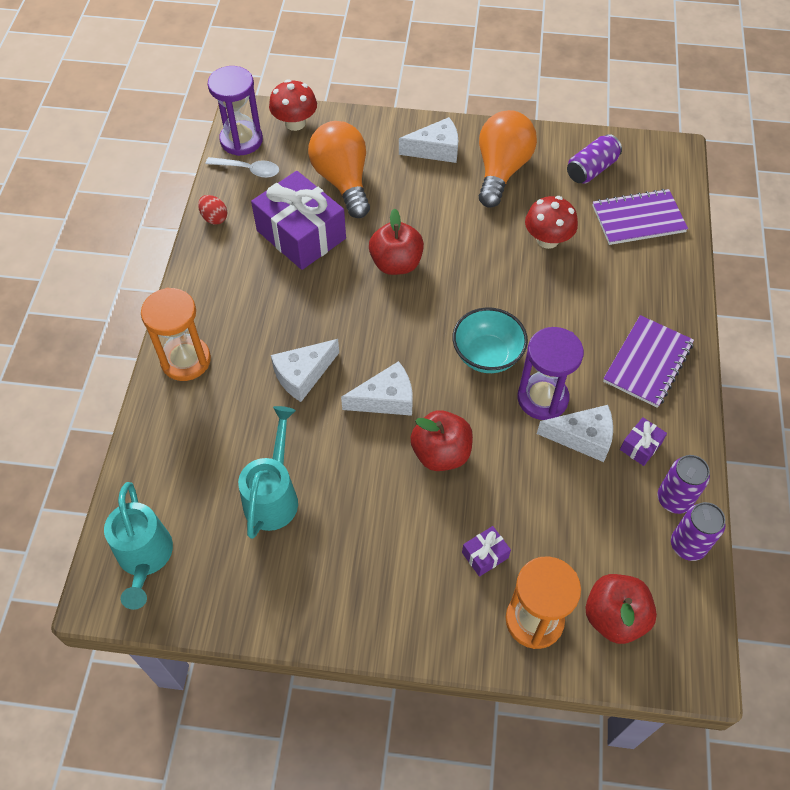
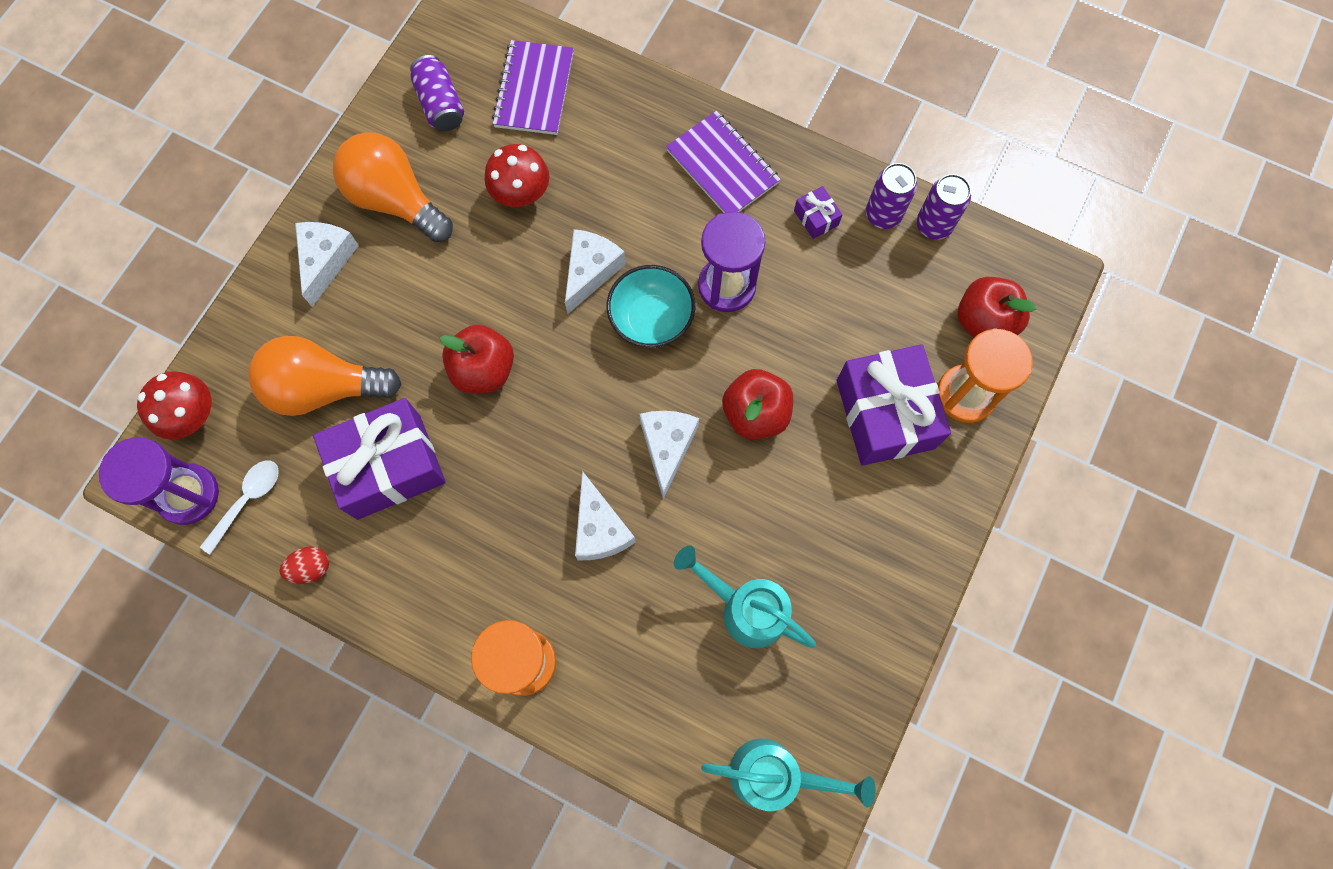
camera: 70 degrees left, 15 degrees up
purple gift [462,526,511,577] -> purple gift [836,344,951,466], size x2.38
white cheese [537,405,613,462] -> white cheese moved to [565,229,626,314]

